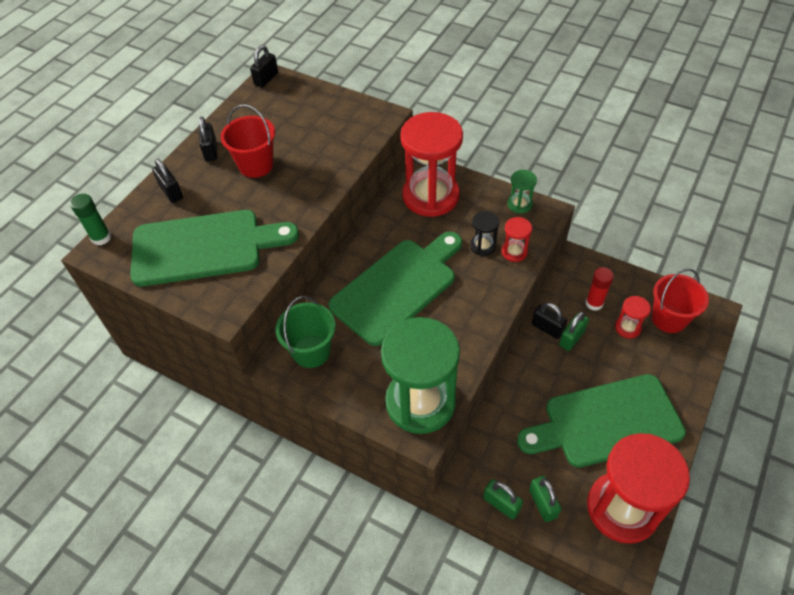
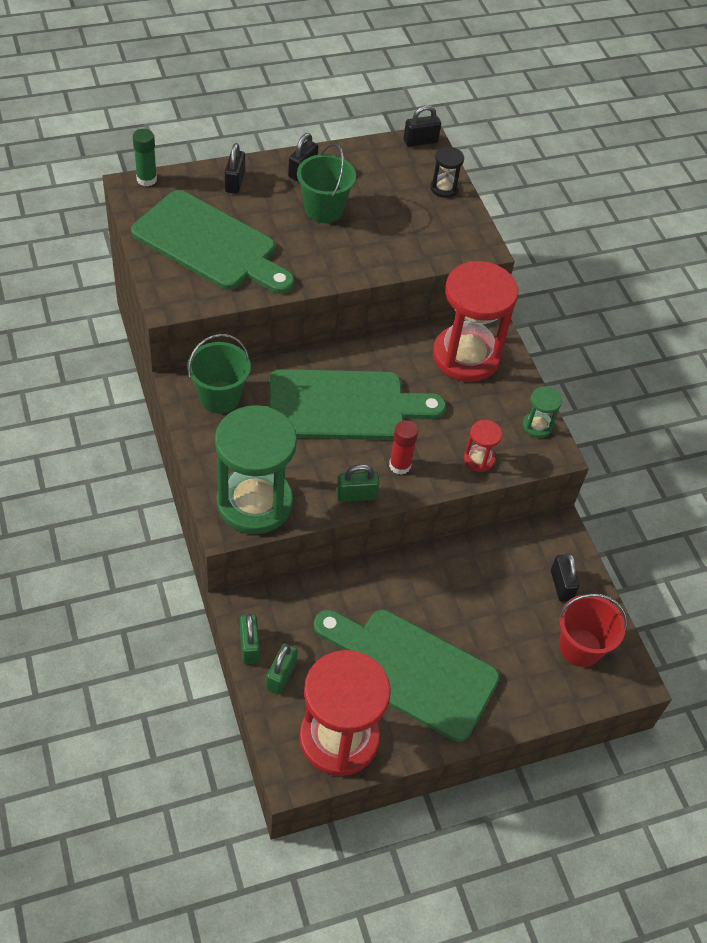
camera: 35 degrees right, 0 degrees up
red bucket [221,104,275,178] -> green bucket [297,143,356,223]
black hourglass [470,211,499,256] -> black hourglass moved to [430,147,464,198]
black padlock [531,303,567,339] -> black padlock moved to [551,553,579,602]
green padlock [559,312,589,351] -> green padlock moved to [336,464,380,502]
red glue stick [585,267,614,311] -> red glue stick moved to [389,420,418,475]
red hourglass [615,296,651,338] -> none

